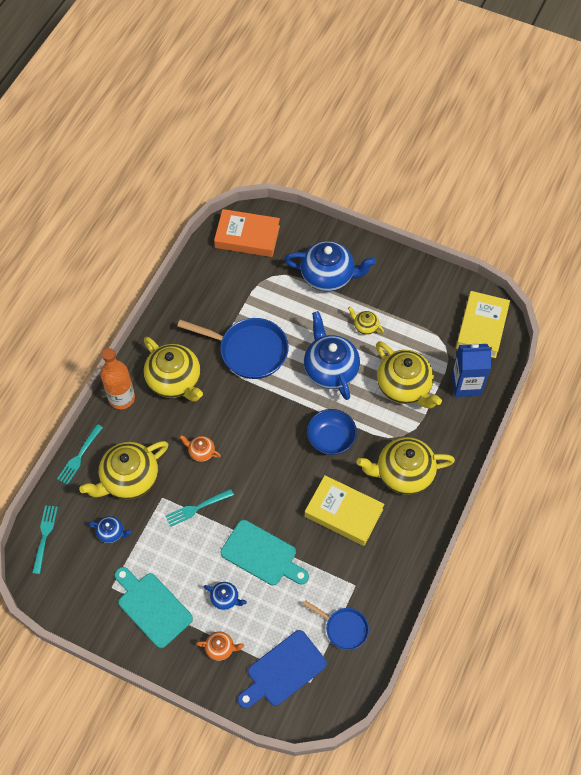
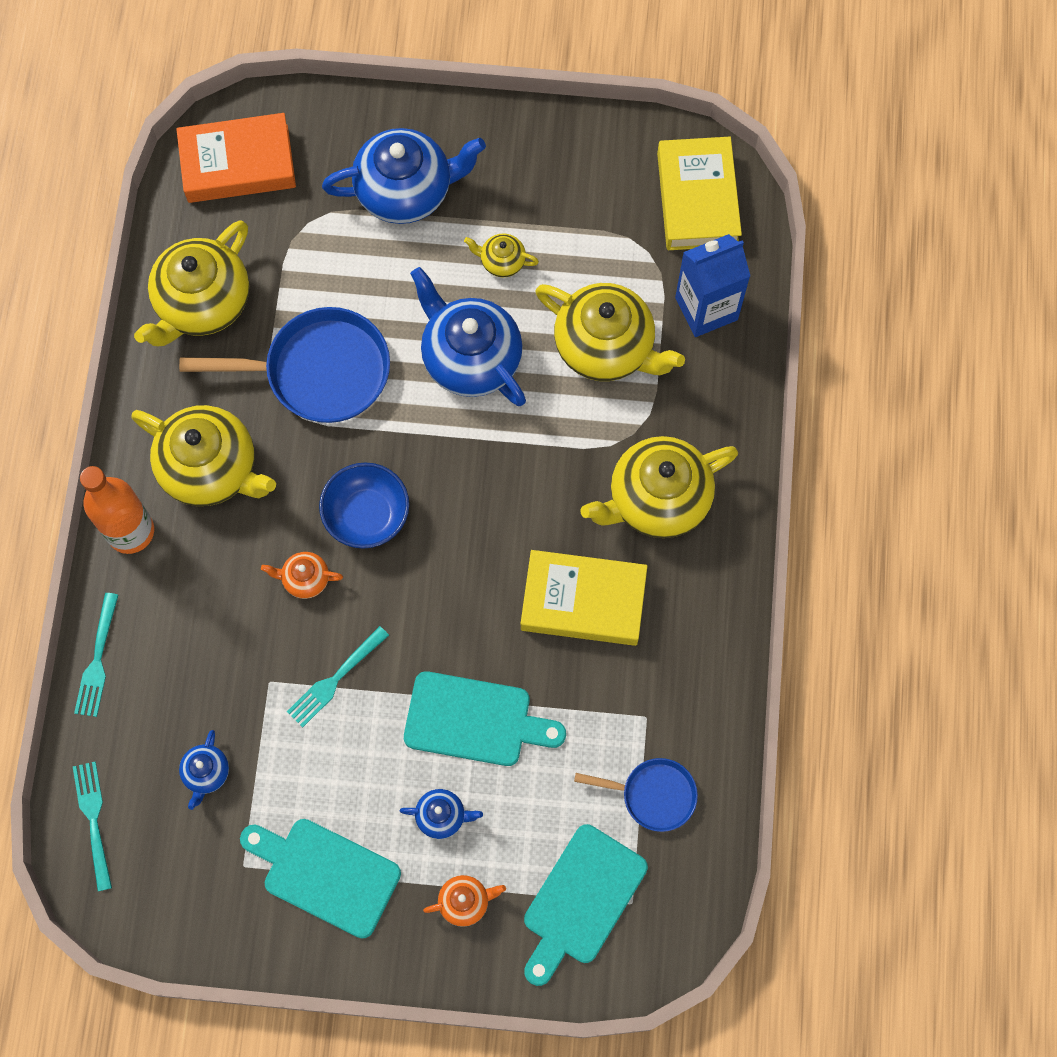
camera: 20 degrees left, 10 degrees up
yellow teapot [79,441,168,499] -> yellow teapot moved to [134,220,249,346]
blue teapot [88,516,131,543] -> blue teapot turned 105 degrees clockwise [179,730,229,810]
blue cutting board [238,630,327,709] -> turquoise cutting board [524,824,648,986]
blue bowl [307,409,357,455] -> blue bowl moved to [319,462,409,549]

